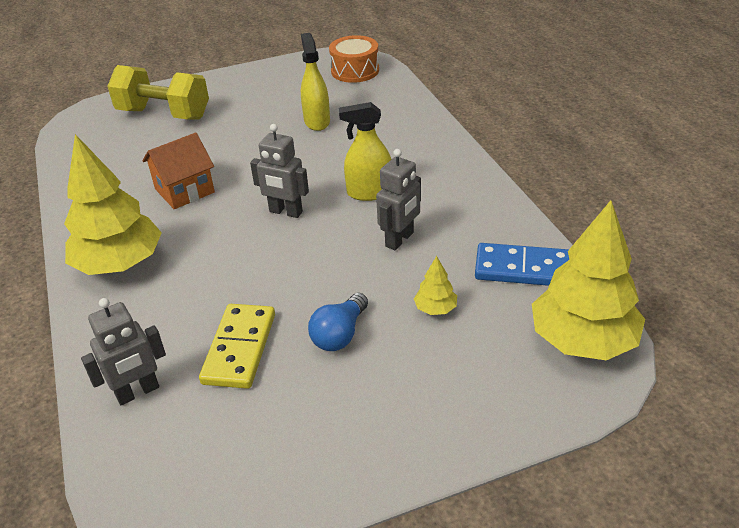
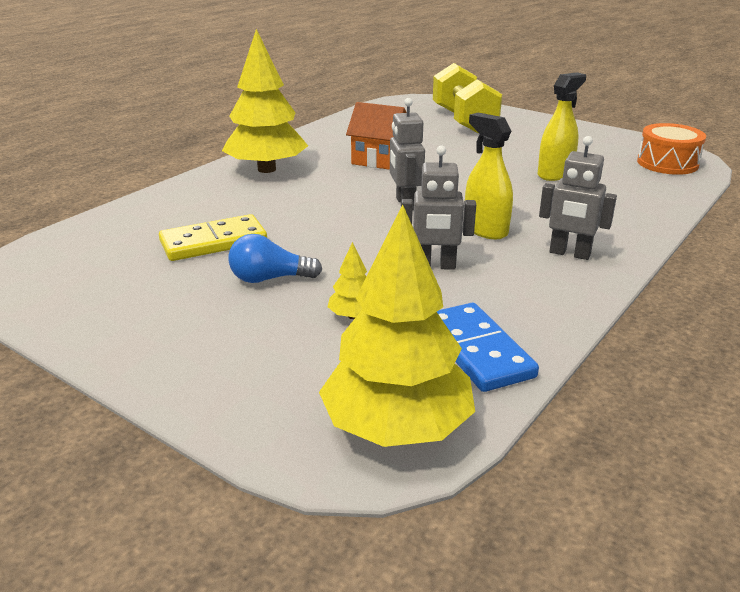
camera: 55 degrees right, 10 degrees down
grey robot [81,298,166,405] -> grey robot moved to [539,136,617,260]

